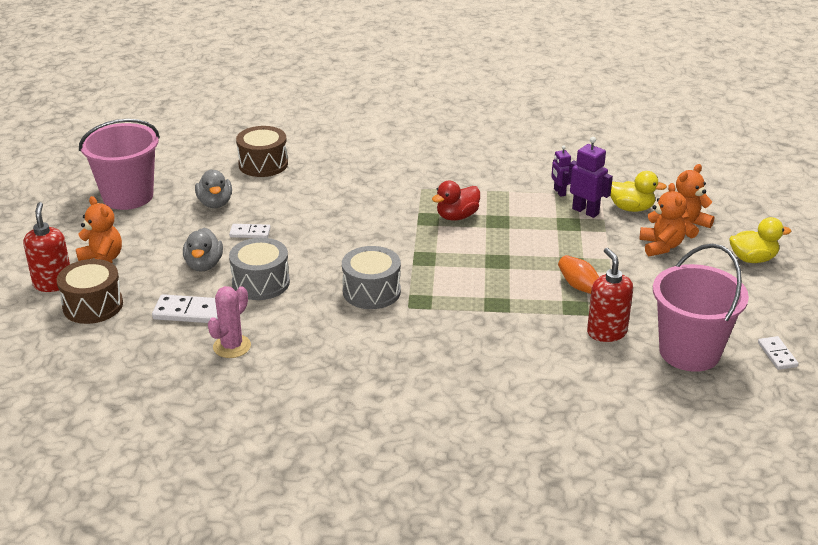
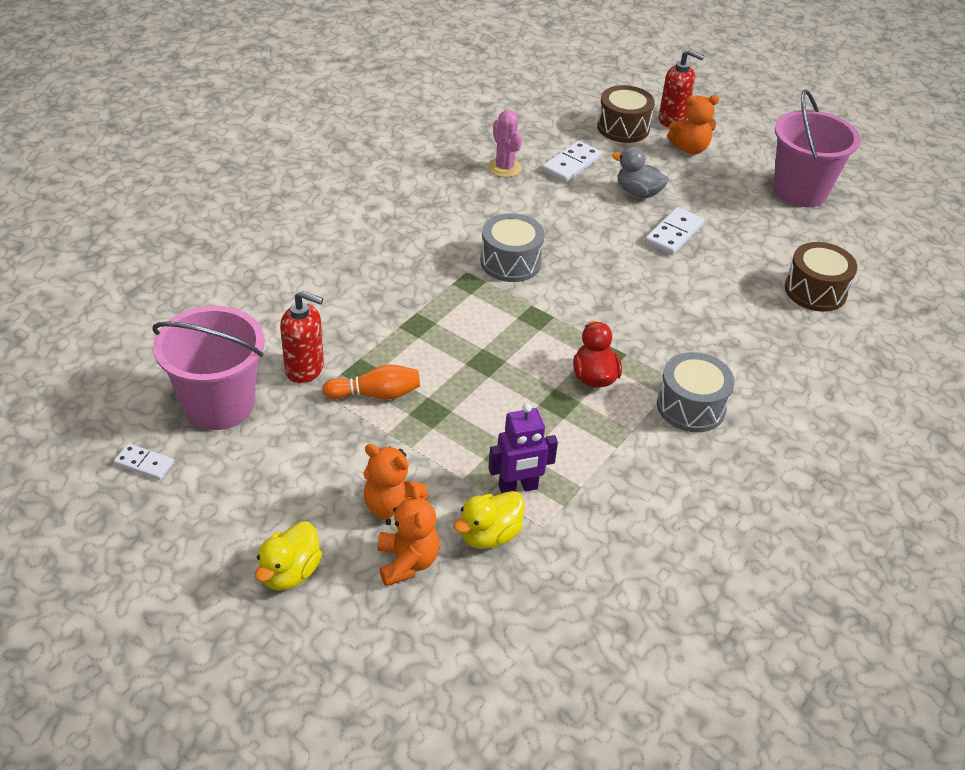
camera: 120 degrees right, 10 degrees up
grey duck [195,169,232,208] -> none
white domino [229,224,271,238] -> white domino [645,207,705,255], size x1.57
grey drum [229,238,290,300] -> grey drum moved to [657,352,735,432]
purple robot [551,146,571,197] -> none

